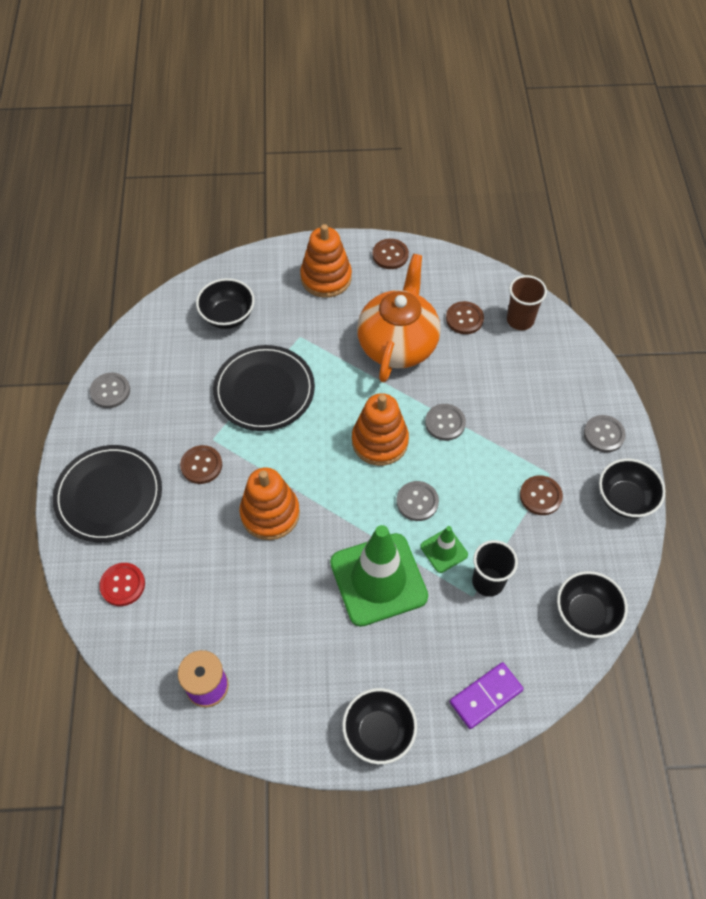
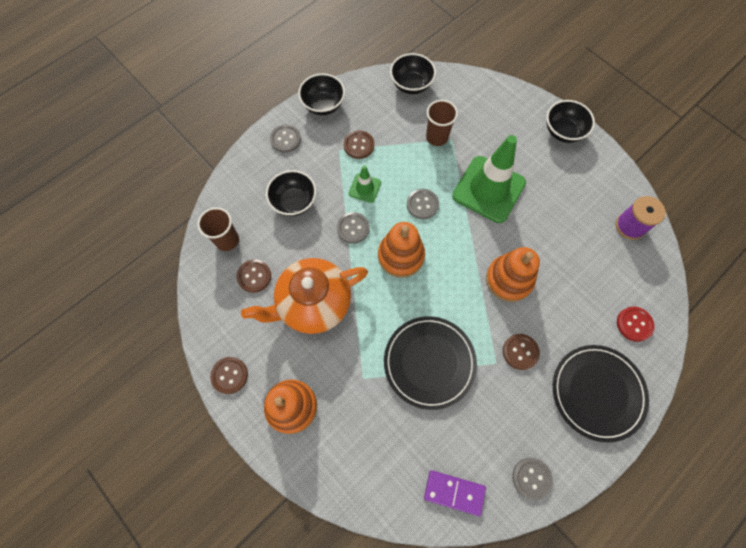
camera: 130 degrees left, 10 degrees up
black bowl [196,278,255,329] -> black bowl moved to [266,170,316,216]
green traffic cone [420,526,468,573] -> green traffic cone moved to [349,165,381,203]
purple domino [450,662,524,729] -> purple domino moved to [424,470,486,516]
black cup [472,540,518,597] -> brown cup [426,100,458,146]

